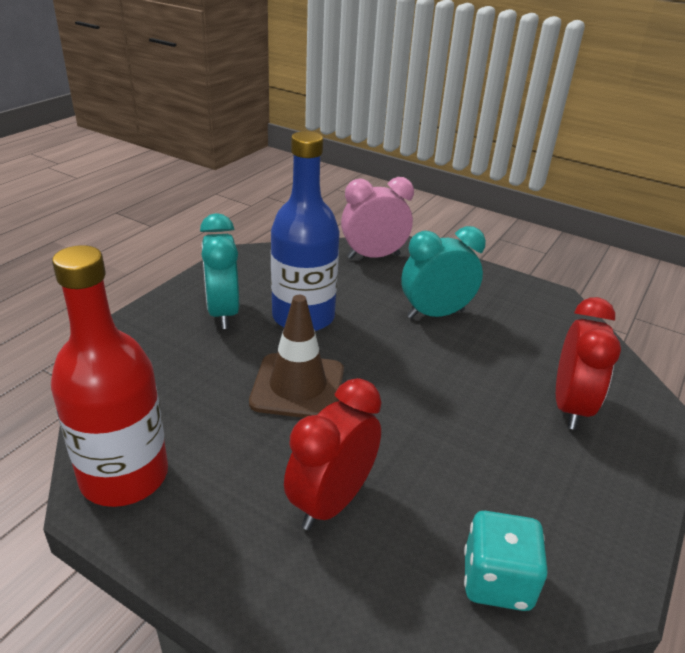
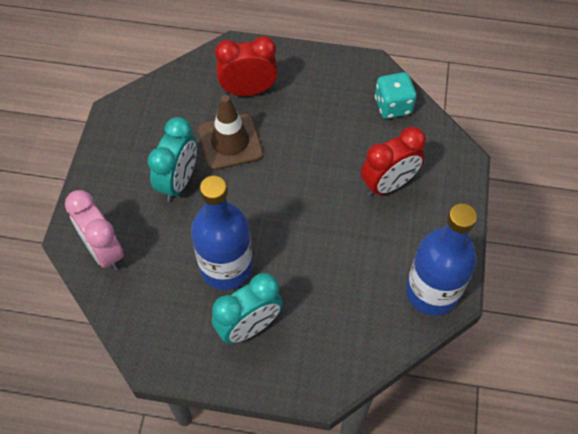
camera: 110 degrees left, 25 degrees up
red bottle [51,245,168,507] -> blue bottle [406,203,477,316]
brown traffic cone [249,295,344,418] -> brown traffic cone moved to [198,95,263,170]
red clock [284,378,381,530] -> red clock turned 45 degrees counterclockwise [361,127,426,196]
turquoise clock [401,226,486,319] -> turquoise clock turned 120 degrees counterclockwise [148,117,197,201]

